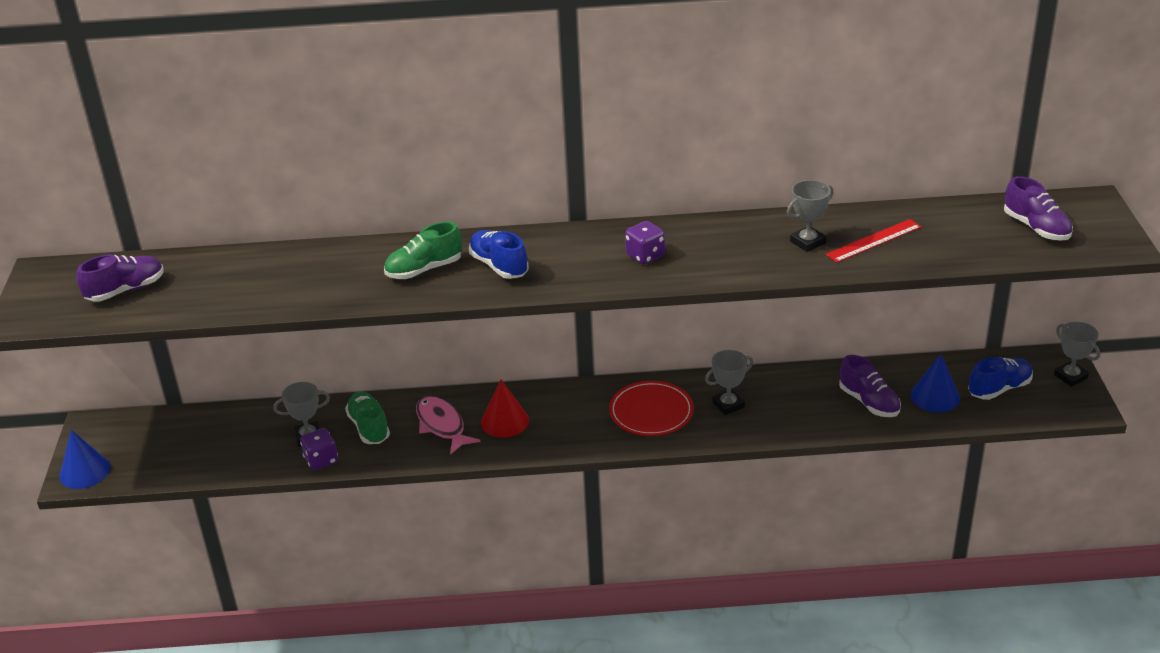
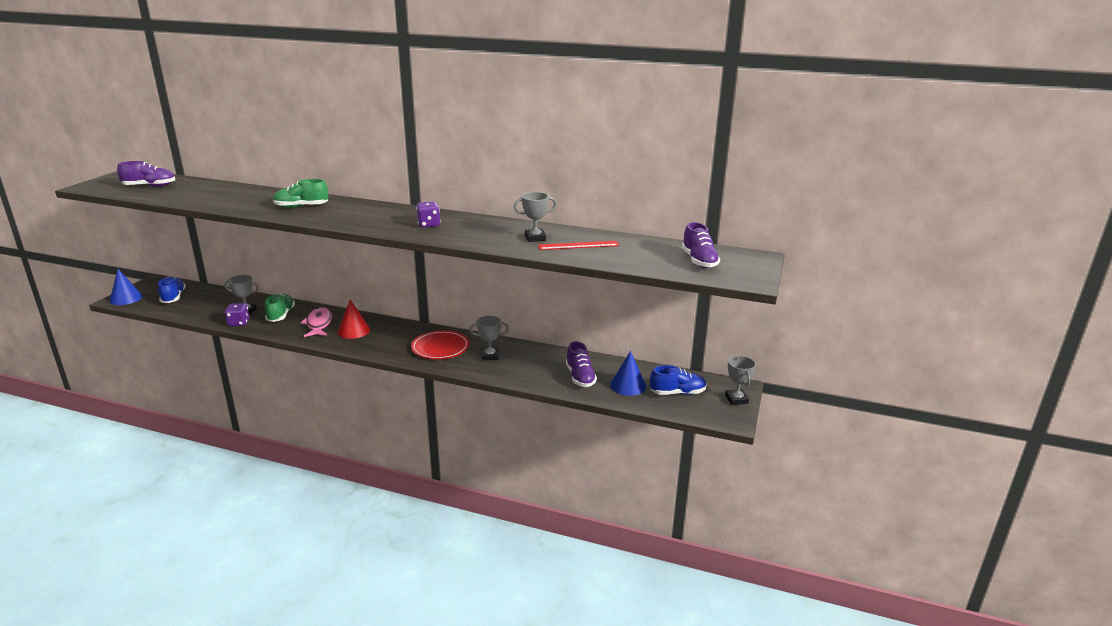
camera: 20 degrees right, 10 degrees down
blue shoe [469,230,529,279] -> blue shoe moved to [158,277,186,303]

